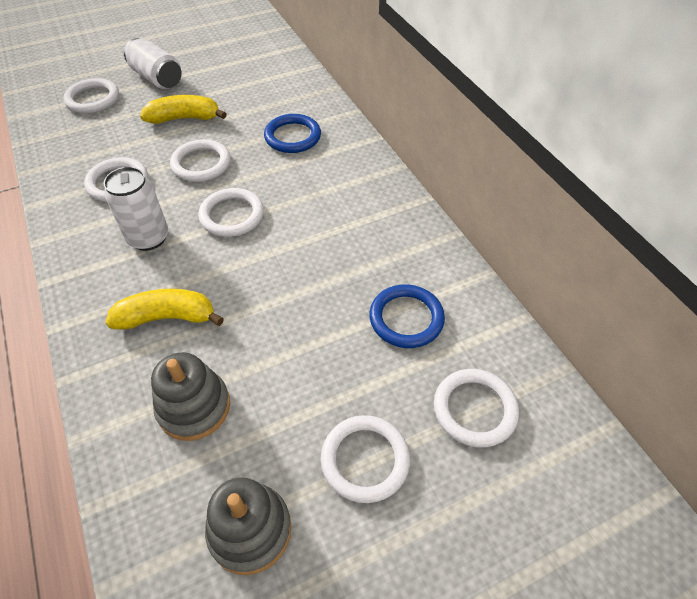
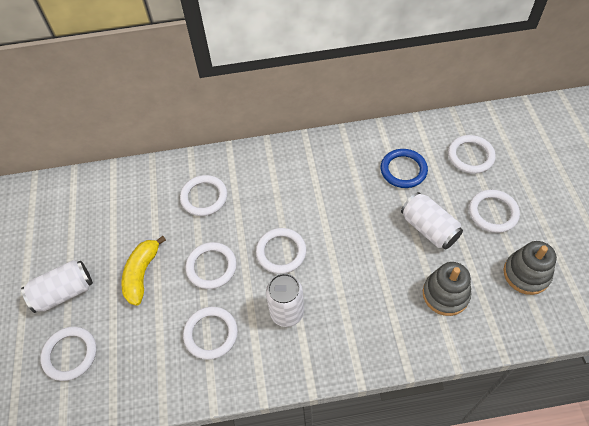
camera: 70 degrees left, 5 degrees up
yellow banana [105,289,224,330] -> none
blue ring [264,114,321,153] -> white ring [180,175,227,216]
none -> white can [401,192,463,249]

